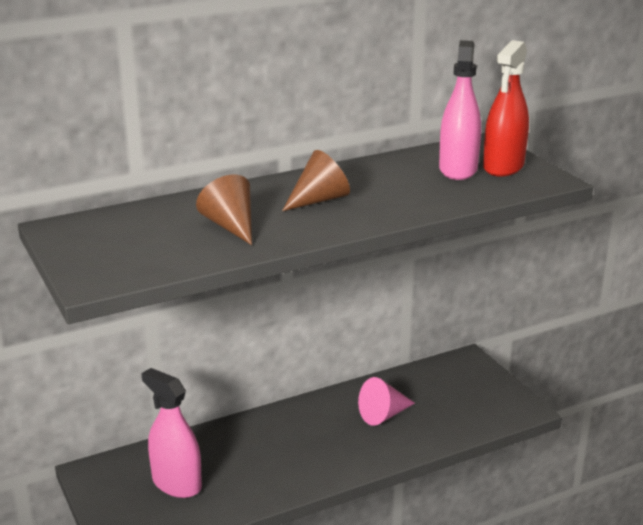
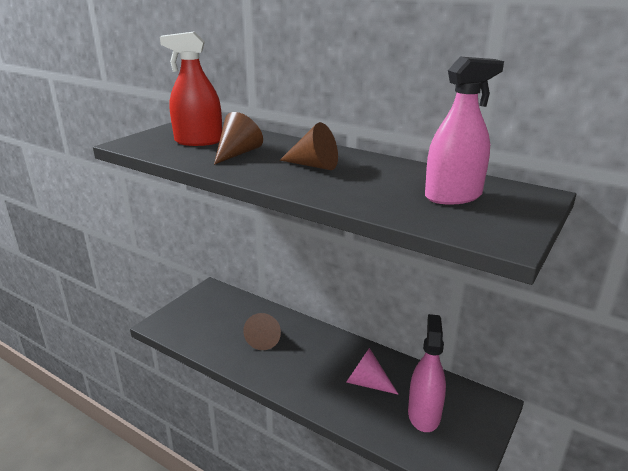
camera: 60 degrees right, 0 degrees up
pink spray bottle [141,368,202,498] -> pink spray bottle moved to [408,314,446,432]
red spray bottle [483,40,529,176] -> red spray bottle moved to [160,31,222,146]
none -> brown cone [243,313,281,350]

